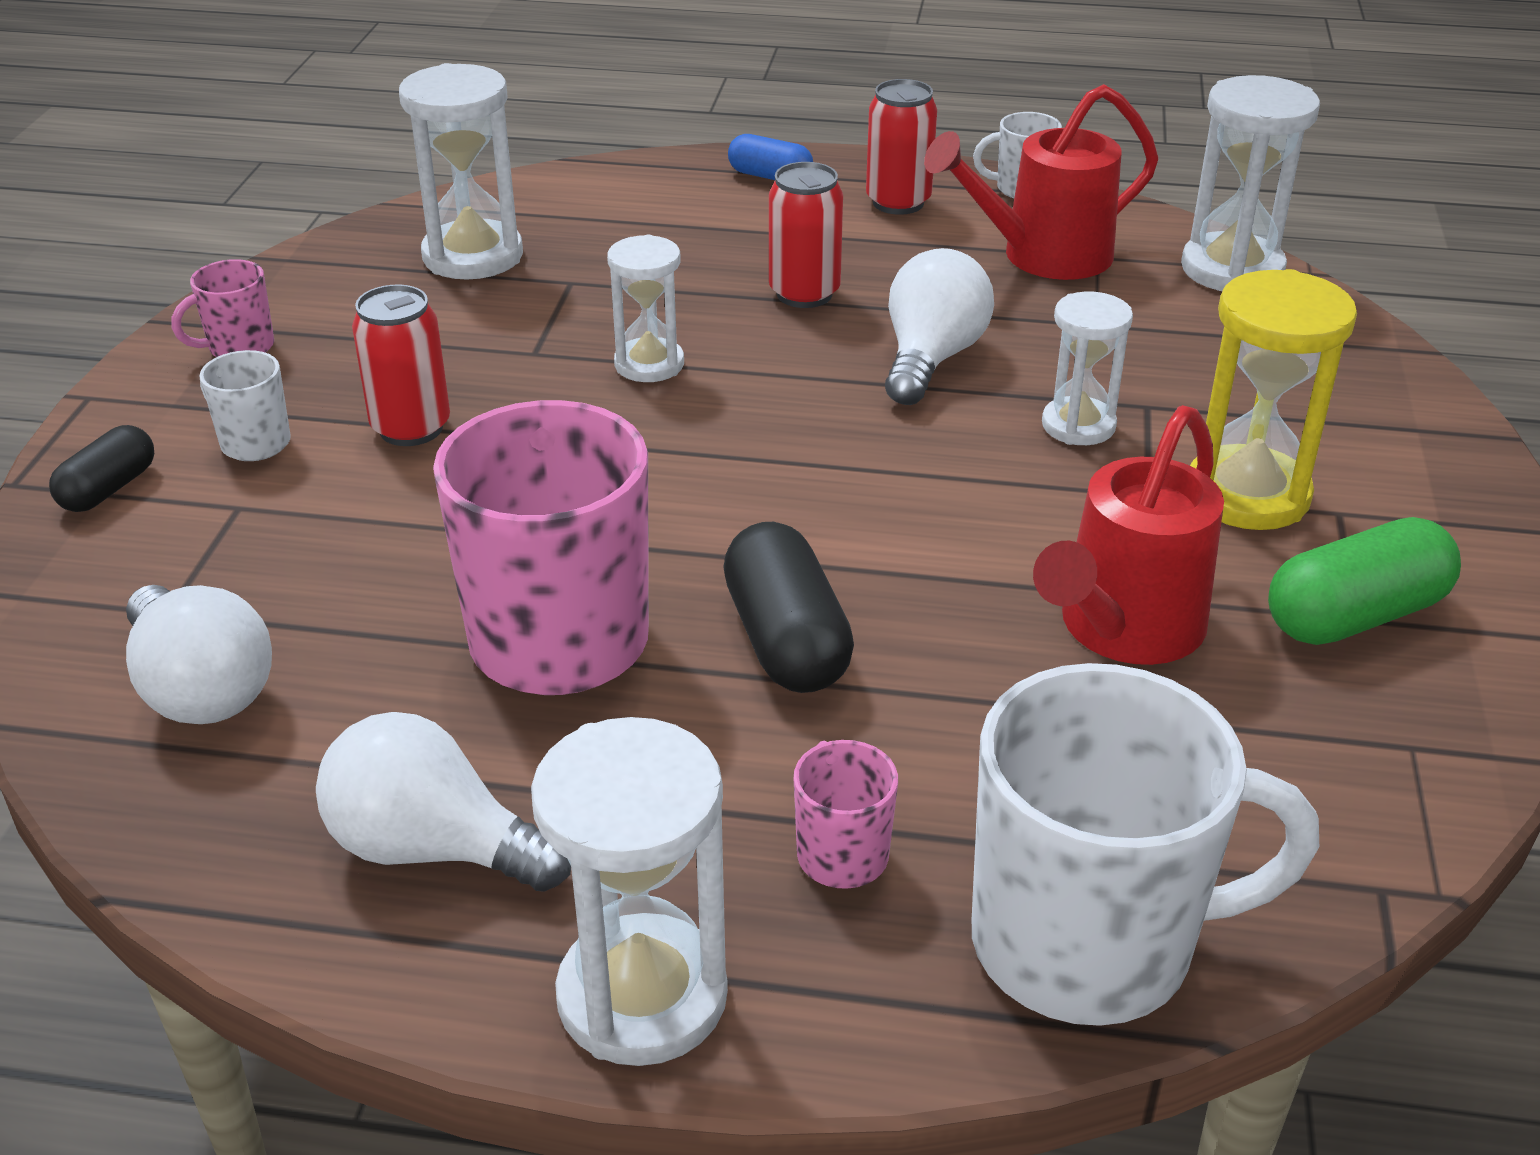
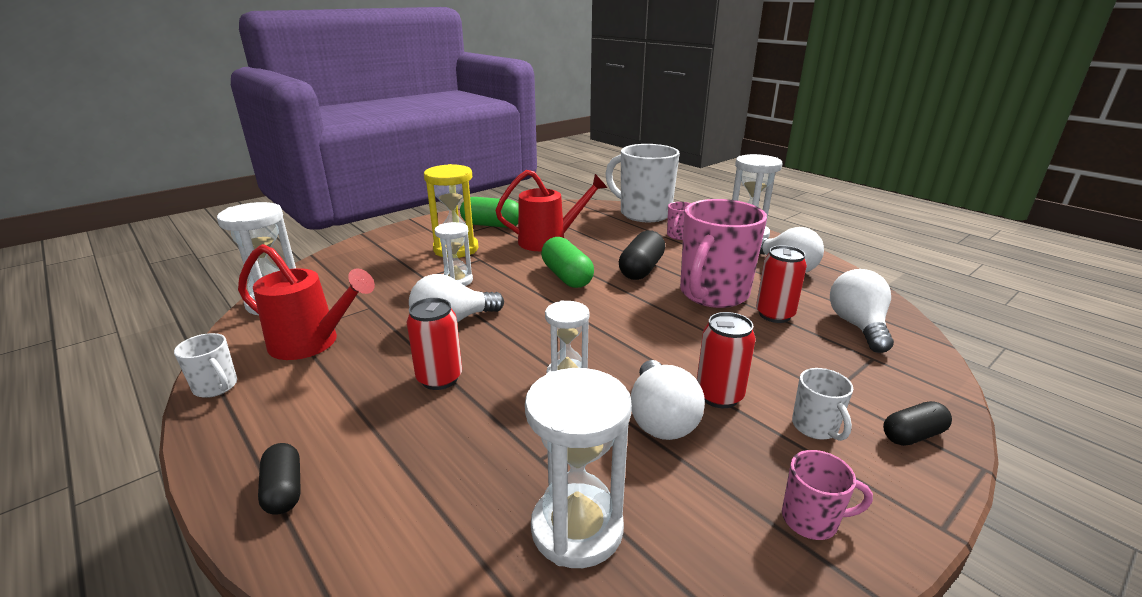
camera: 140 degrees left, 10 degrees down
blue capsule [728,134,813,180] -> black capsule [258,443,301,515]
red can [866,79,937,215] -> red can moved to [756,245,807,323]
none -> green capsule [541,237,594,288]
none -> white light bulb [631,360,705,440]

